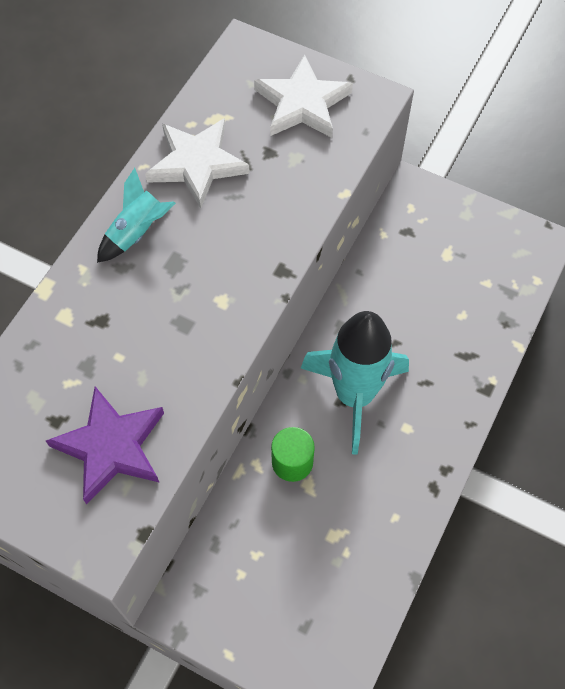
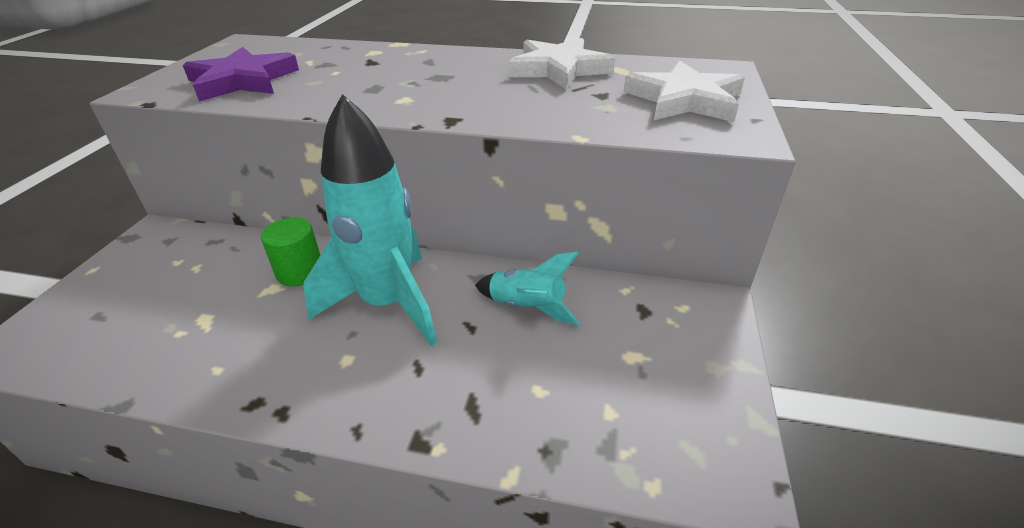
camera: 75 degrees right, 25 degrees down
turquoise rocket [97,168,176,263] -> turquoise rocket moved to [475,252,580,325]

